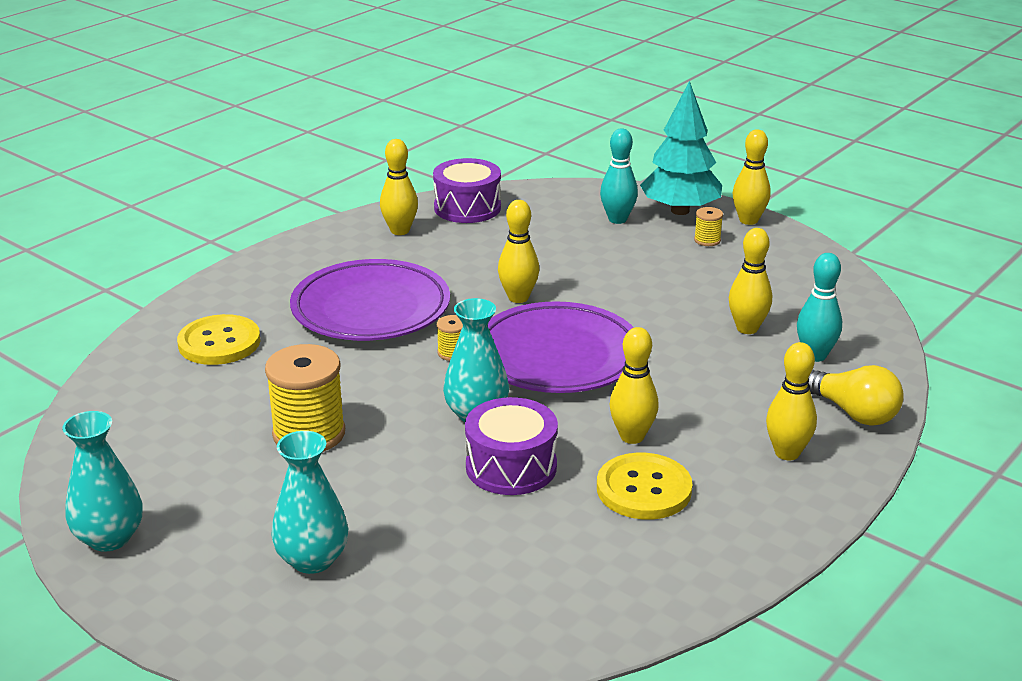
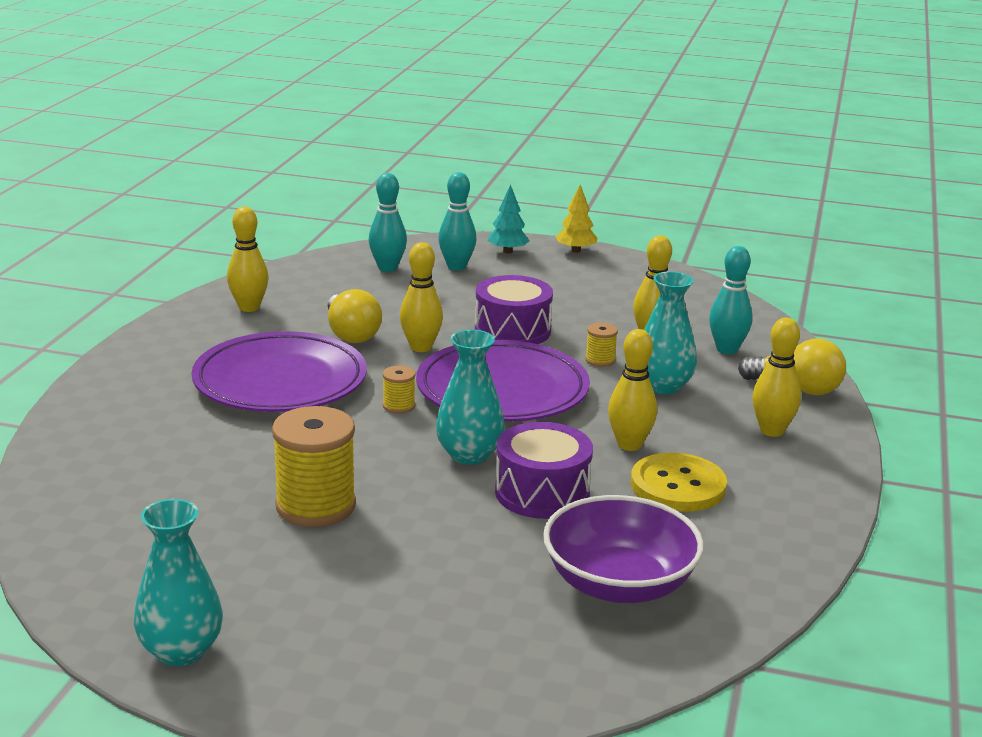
camera: 25 degrees left, 5 degrees down
yellow button [177,314,260,365] -> none
turquoise vase [271,431,348,574] -> turquoise vase moved to [644,271,697,394]
purple drum [433,158,501,223] -> purple drum moved to [475,275,553,344]
turquoise tree [640,81,722,215] -> turquoise tree [488,184,530,253], size x0.52
yellow spool [694,207,723,246] -> yellow spool moved to [585,323,618,367]
yellow bowling pin [733,129,771,225] -> yellow tree [556,185,598,253]
none -> yellow light bulb [328,289,382,343]
none -> turquoise bowling pin [368,173,407,272]
none -> purple bowl [543,495,704,603]

